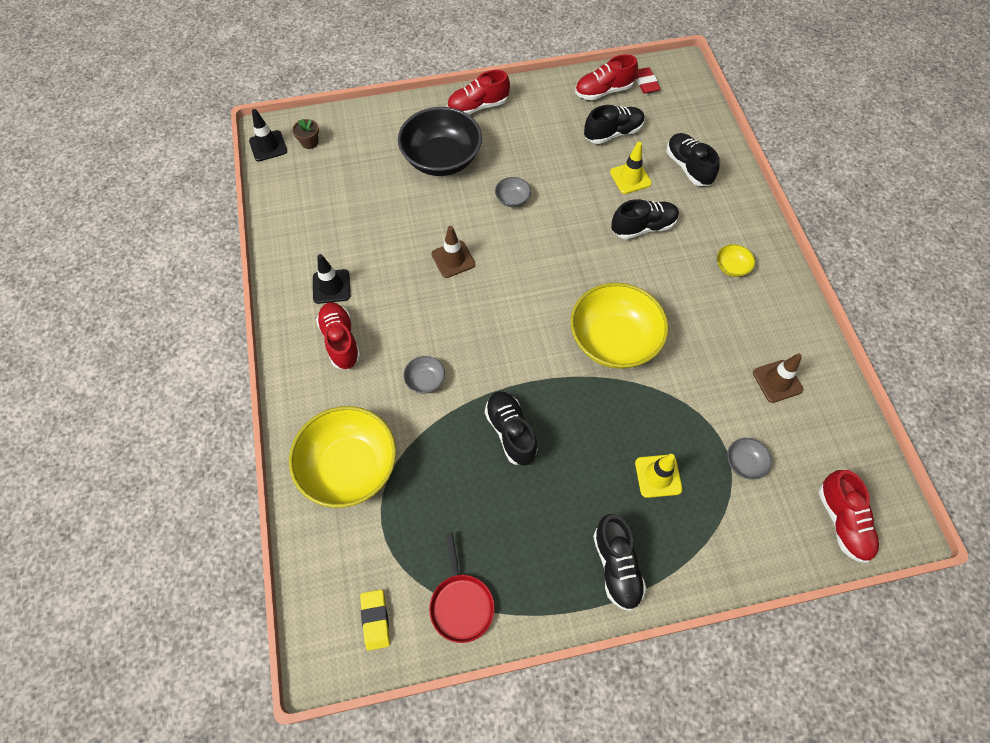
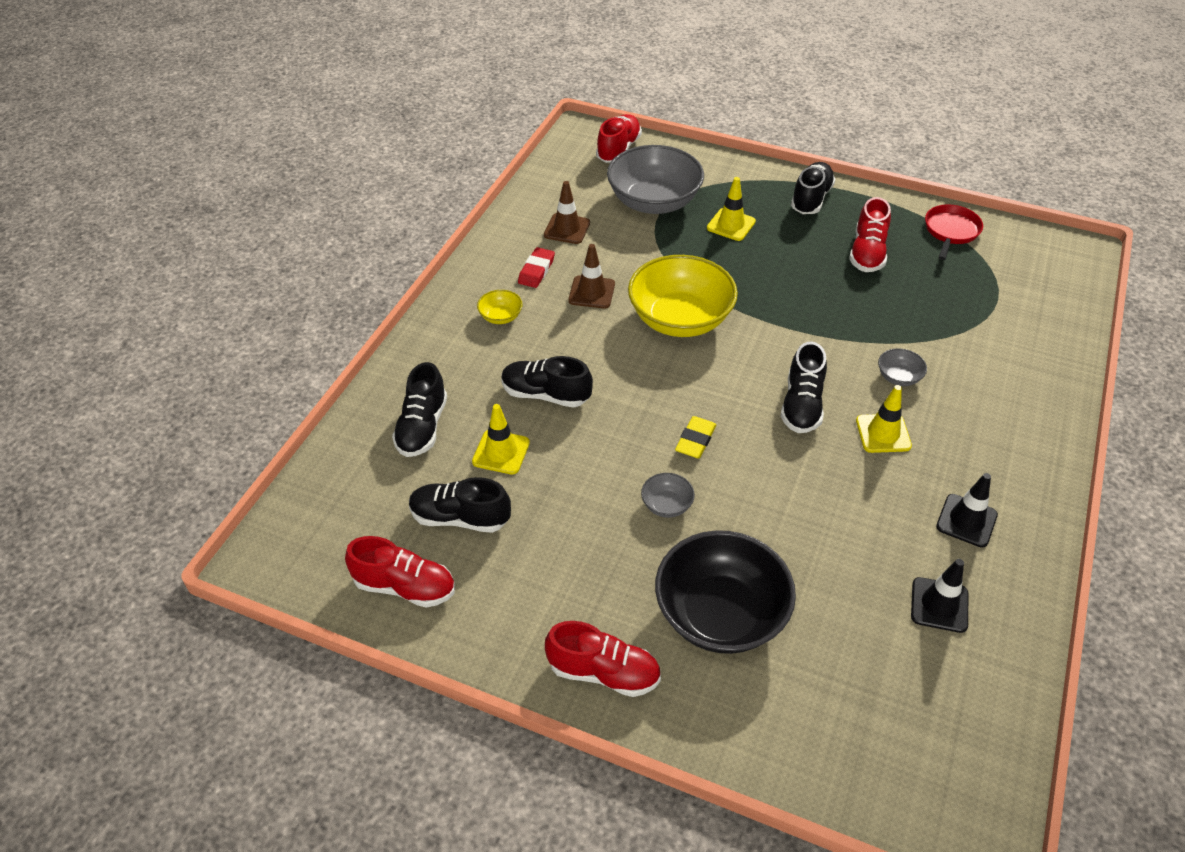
camera: 145 degrees left, 15 degrees down
black traffic cone [249,109,287,161] -> black traffic cone moved to [911,559,968,633]
yellow bowl [289,406,396,508] -> none
brown flower pot [292,119,319,149] -> none
red shoe [316,302,361,369] -> red shoe moved to [849,197,891,272]
yellow eraser [360,590,390,651] -> yellow eraser moved to [675,416,717,459]
brown traffic cone [431,226,475,278] -> brown traffic cone moved to [568,244,615,308]
black shoe [485,391,538,466] -> black shoe moved to [781,342,827,433]
red eraser [636,67,661,93] -> red eraser moved to [518,247,555,288]
grey bowl [727,438,772,480] -> grey bowl [607,145,704,214], size x2.36
none -> yellow traffic cone [856,385,912,453]

